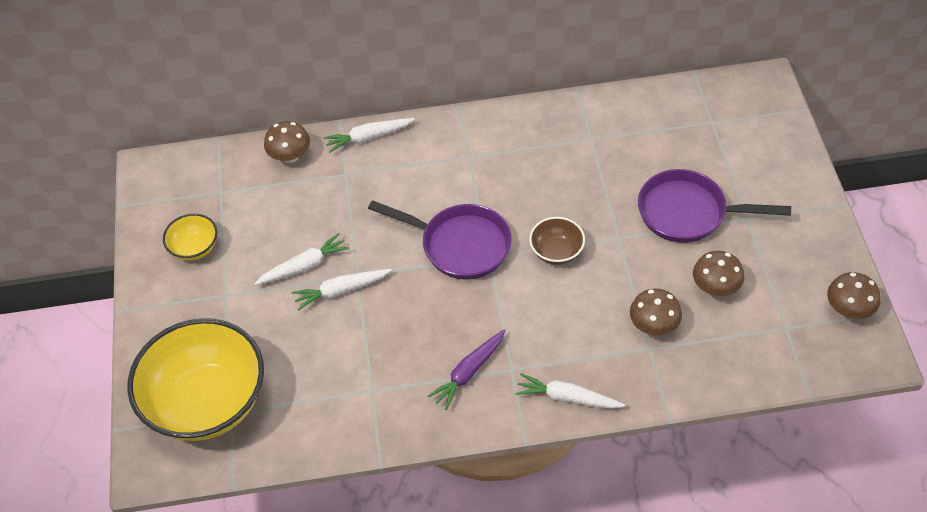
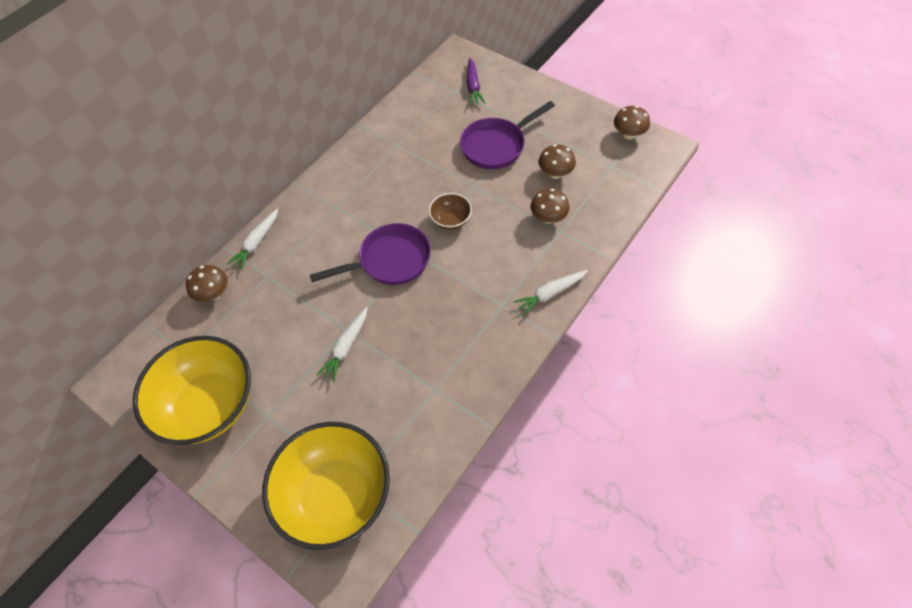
camera: 45 degrees left, 5 degrees up
yellow bowl [163,214,217,261] -> yellow bowl [133,336,251,445], size x2.24
white carrot [254,233,349,285] -> none
purple carrot [428,330,505,410] -> purple carrot moved to [466,58,485,105]

